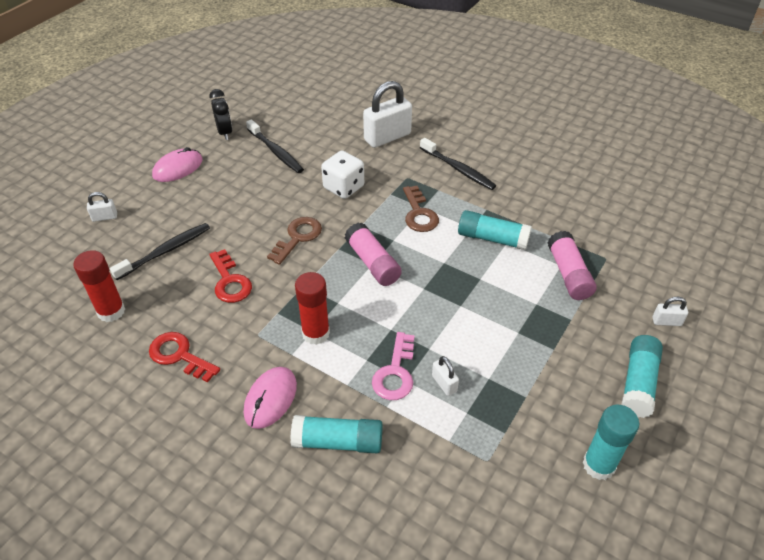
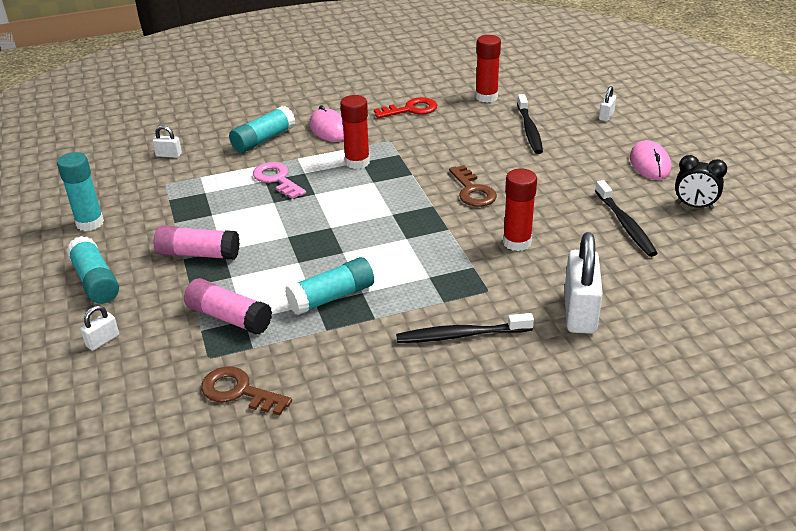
camera: 130 degrees right, 10 degrees down
red key [209,249,252,303] -> none
black toothbrush [246,119,304,173] -> black toothbrush turned 105 degrees counterclockwise [595,180,658,257]
white dice [321,150,364,199] -> red glue stick [503,169,537,251]
pink glue stick [345,223,402,286] -> pink glue stick moved to [153,226,240,260]
brown key [403,186,439,232] -> brown key moved to [201,367,292,416]
white padlock [432,356,459,396] -> white padlock moved to [152,125,182,158]

